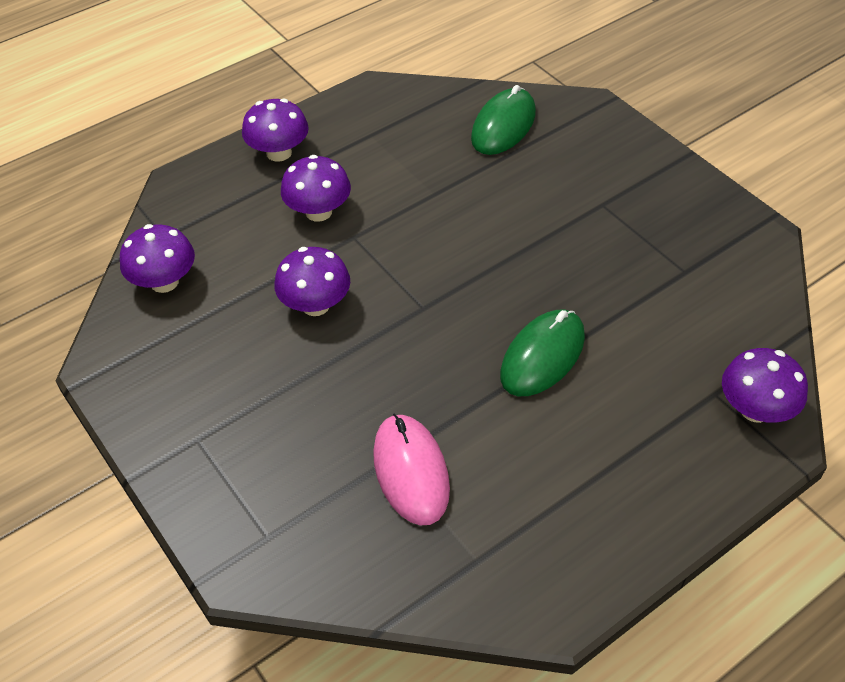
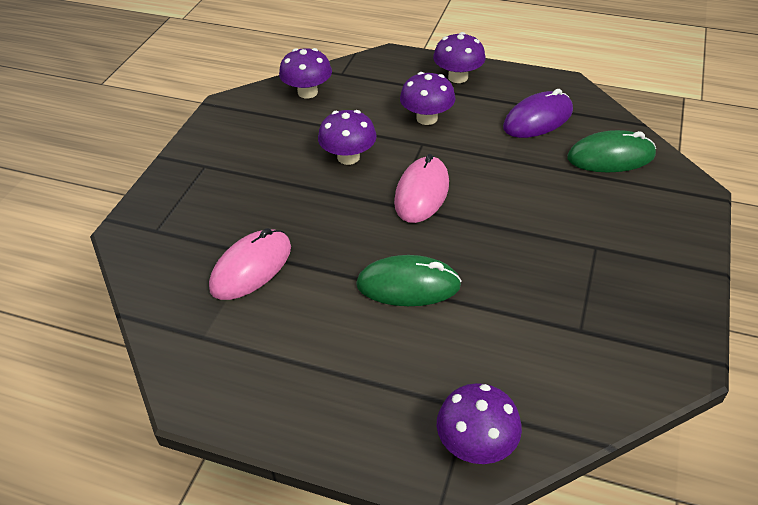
camera: 55 degrees right, 5 degrees down
none -> pink mouse [394,154,449,223]
none -> purple mouse [503,89,573,138]

